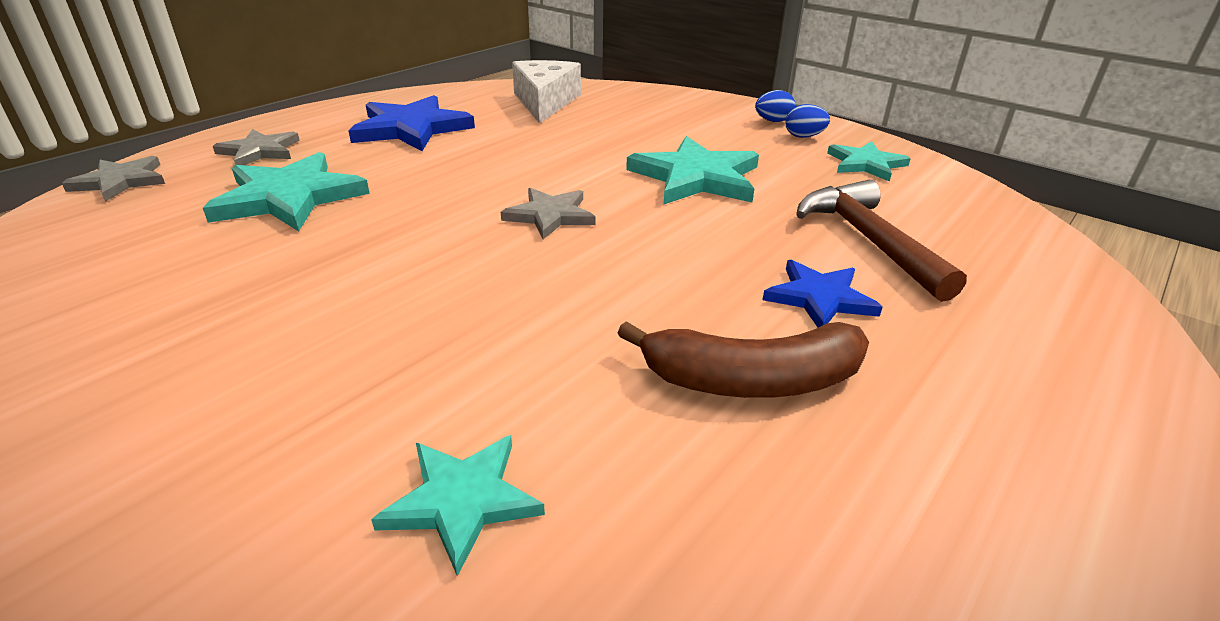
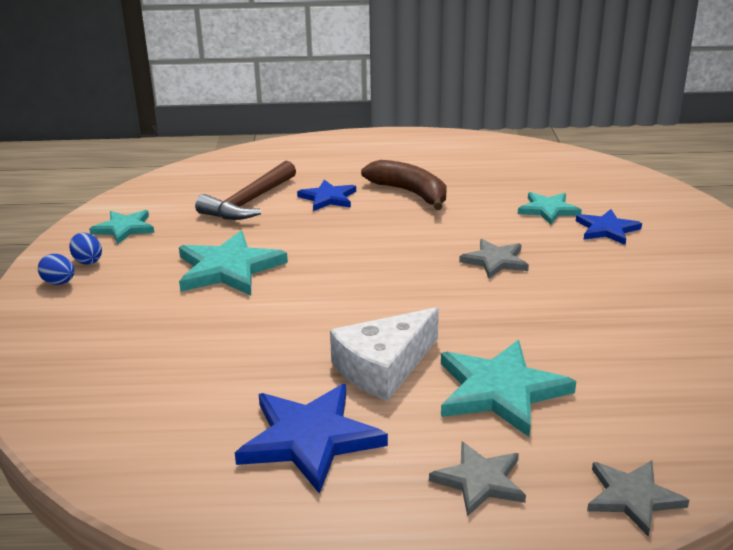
camera: 130 degrees left, 5 degrees down
grey star [501,188,596,239] -> grey star moved to [459,239,529,279]
white cheese [512,60,581,123] -> white cheese moved to [330,307,439,401]
none -> blue star [576,209,642,245]

